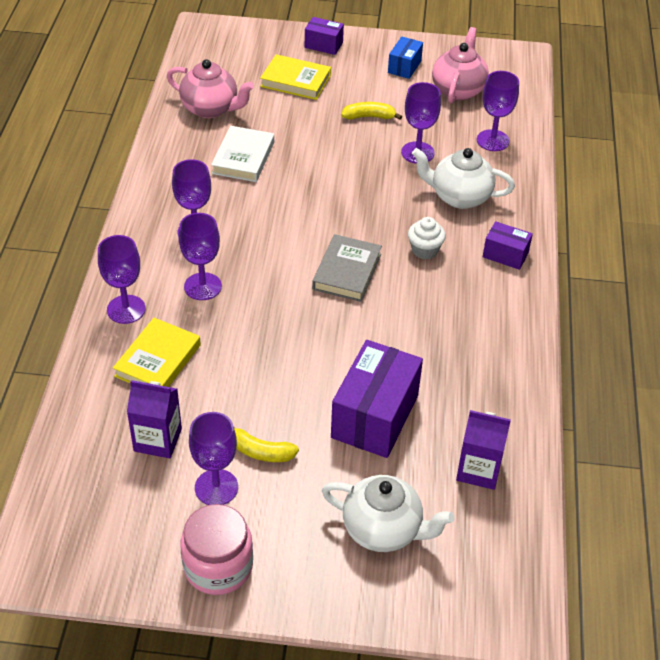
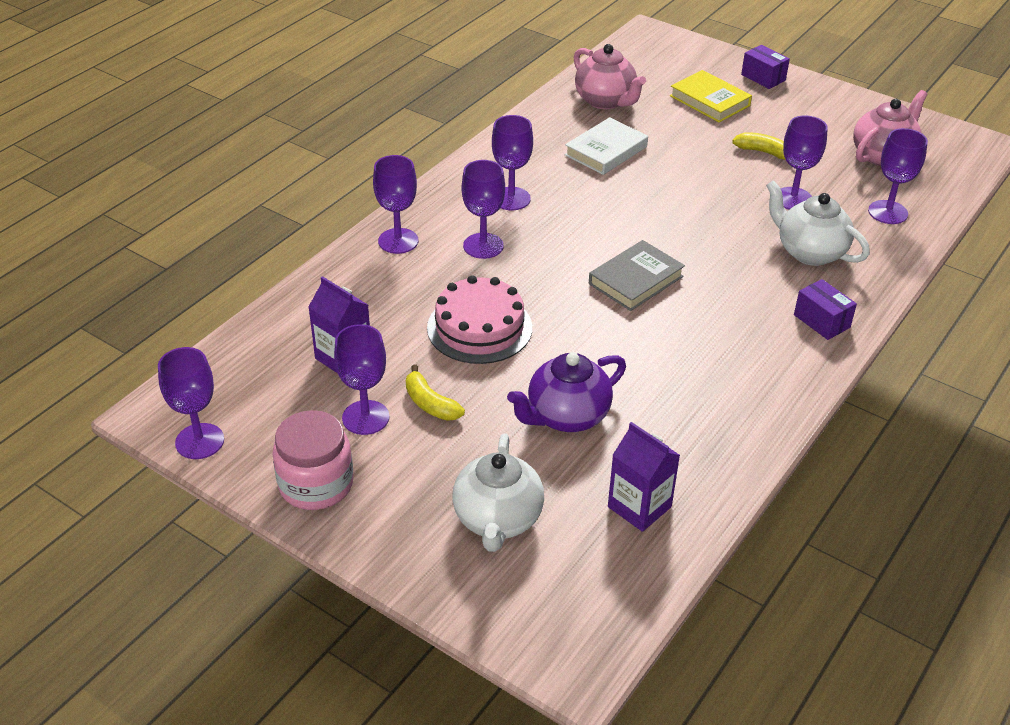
camera: 30 degrees right, 5 degrees down
yellow book [113,318,201,387] -> none
white teapot [322,475,455,552] -> white teapot turned 45 degrees clockwise [453,433,544,552]
purple box [331,340,423,458] -> purple teapot [507,352,626,432]
blue box [388,36,423,79] -> none
white cupcake [408,217,446,259] -> none
none -> purple goblet [158,347,224,459]
none -> pink cake [427,275,532,364]

